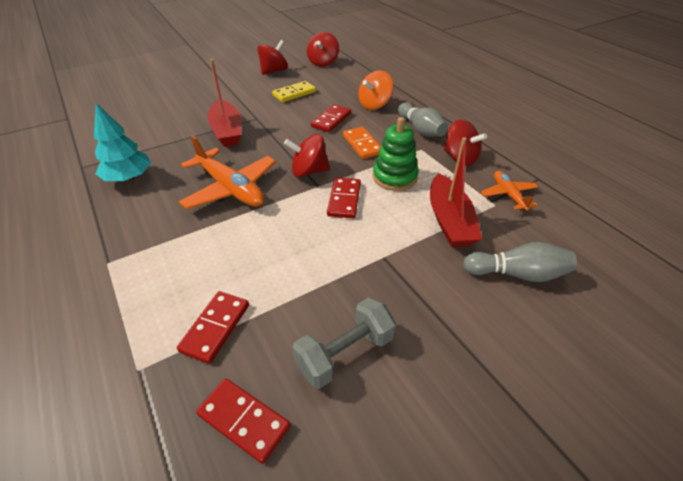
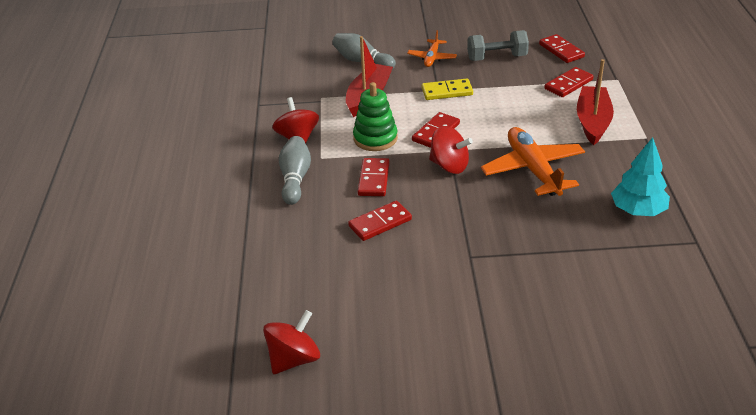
camera: 150 degrees left, 5 degrees down
red boat [207,59,241,147] -> red boat moved to [577,59,614,145]
red spinning top [257,40,288,75] -> none
yellow domino [272,81,316,102] -> yellow domino moved to [422,79,473,100]
orange domino [343,127,381,159] -> red domino [358,158,390,196]
orange spinning top [358,71,393,110] -> none
orange plane [481,171,538,211] -> orange plane moved to [407,30,457,67]

